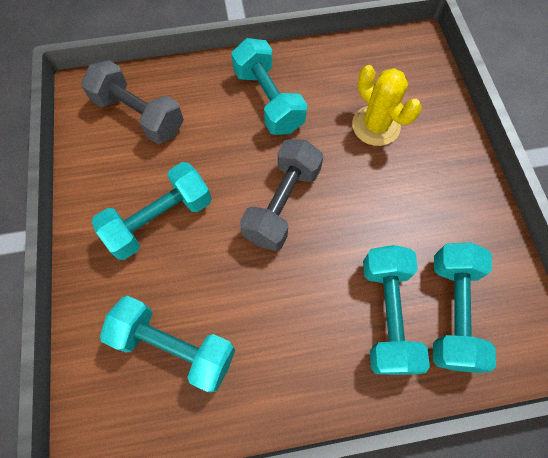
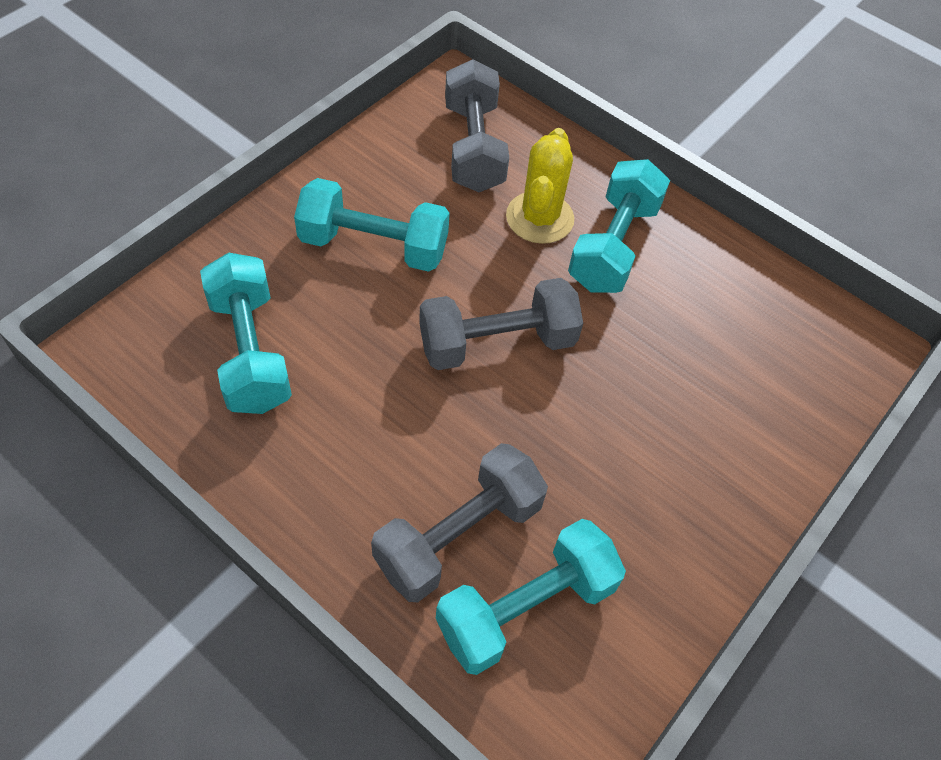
camera: 45 degrees right, 10 degrees down
yellow cactus [352,65,422,146] -> yellow cactus moved to [506,128,574,244]
turquoise dumbbell [363,245,430,375] -> grey dumbbell [371,443,548,602]

